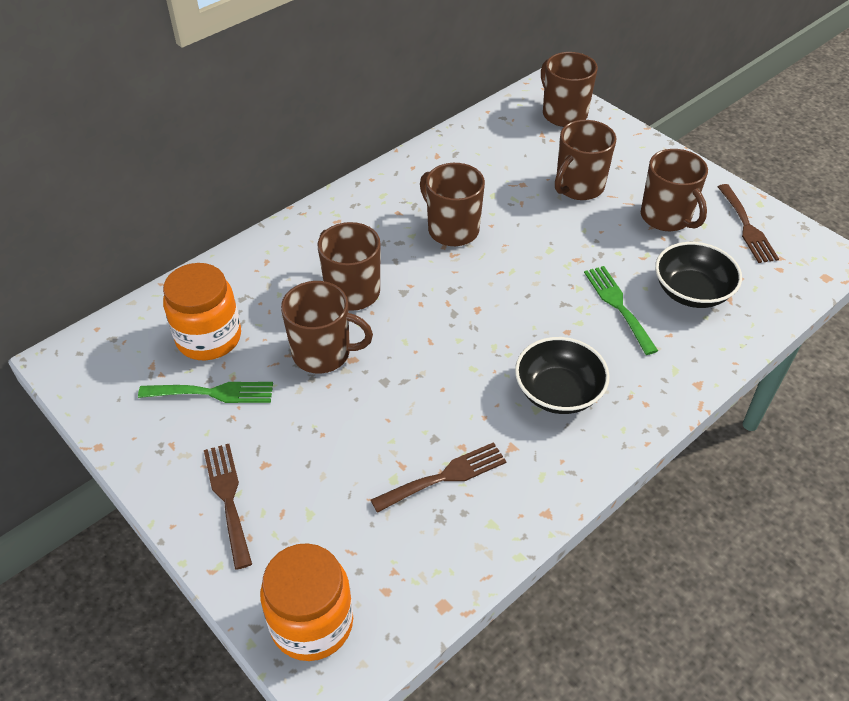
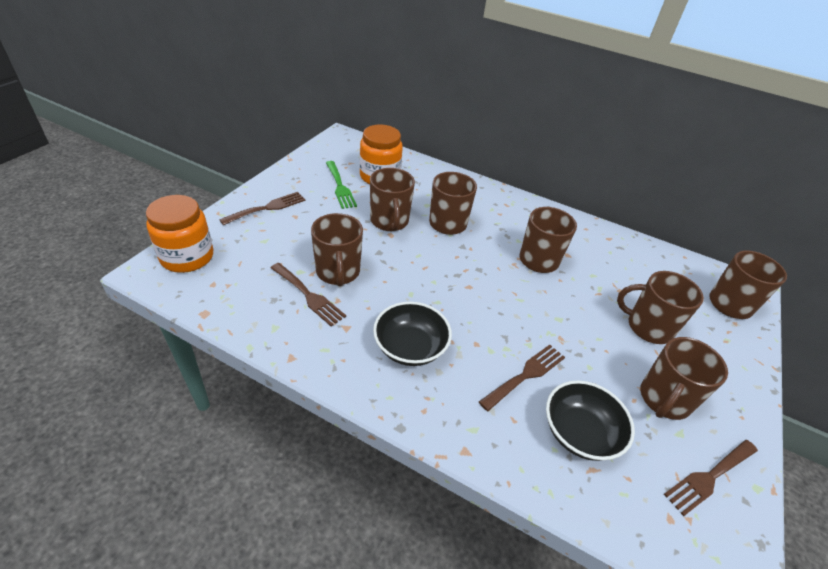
camera: 65 degrees right, 5 degrees down
green fork [584,266,658,355] -> brown fork [479,345,565,411]
none -> brown mug [311,213,363,286]

